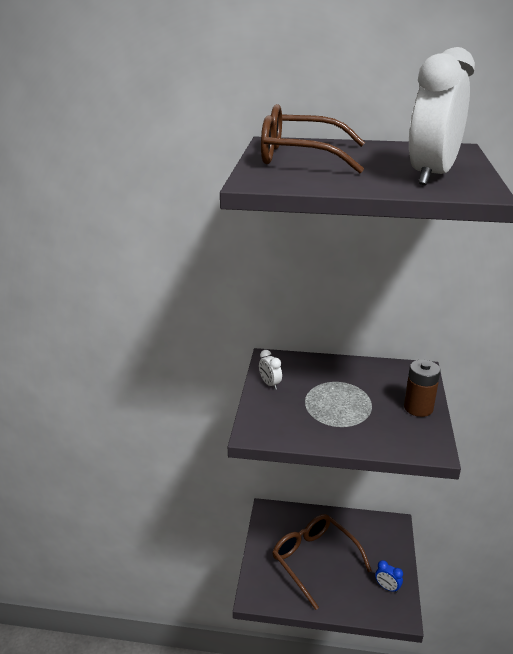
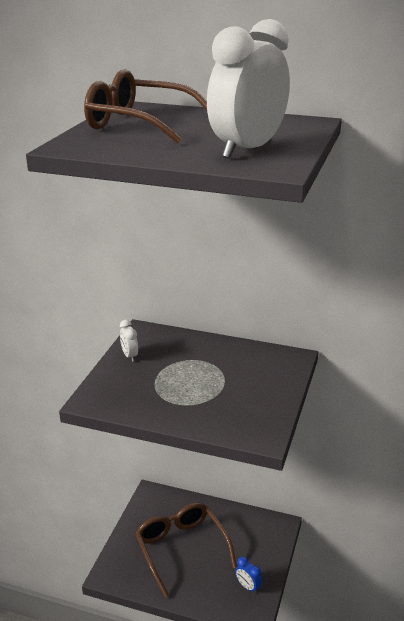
camera: 10 degrees right, 0 degrees up
brown battery [404,360,441,417] -> none

